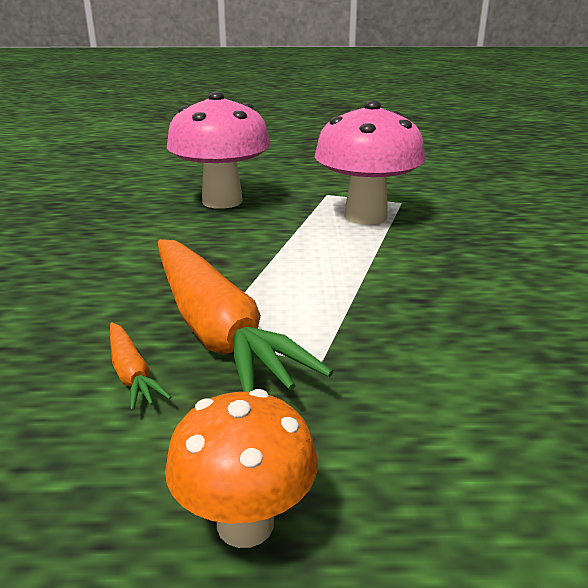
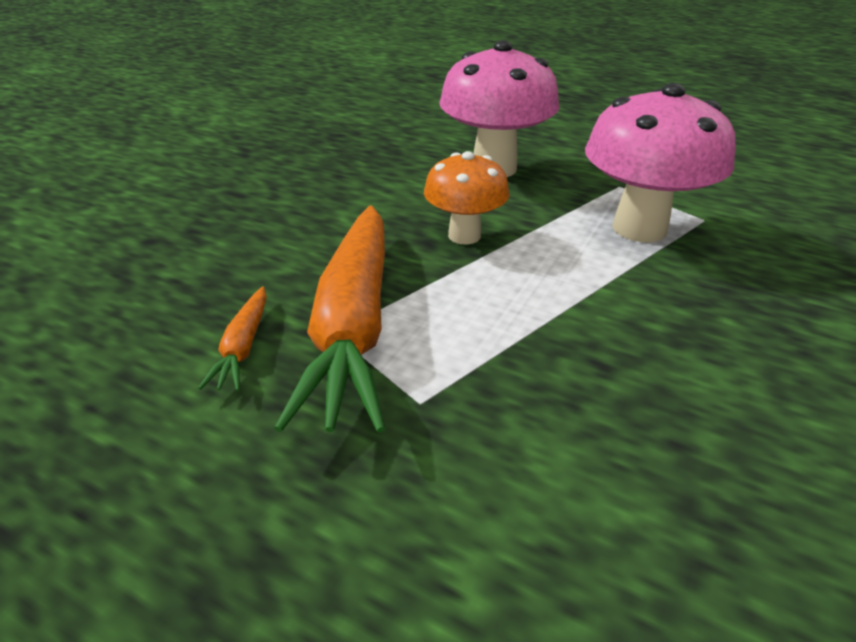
camera: 30 degrees right, 10 degrees up
orange mushroom [165,389,318,548] -> orange mushroom moved to [424,151,510,245]

